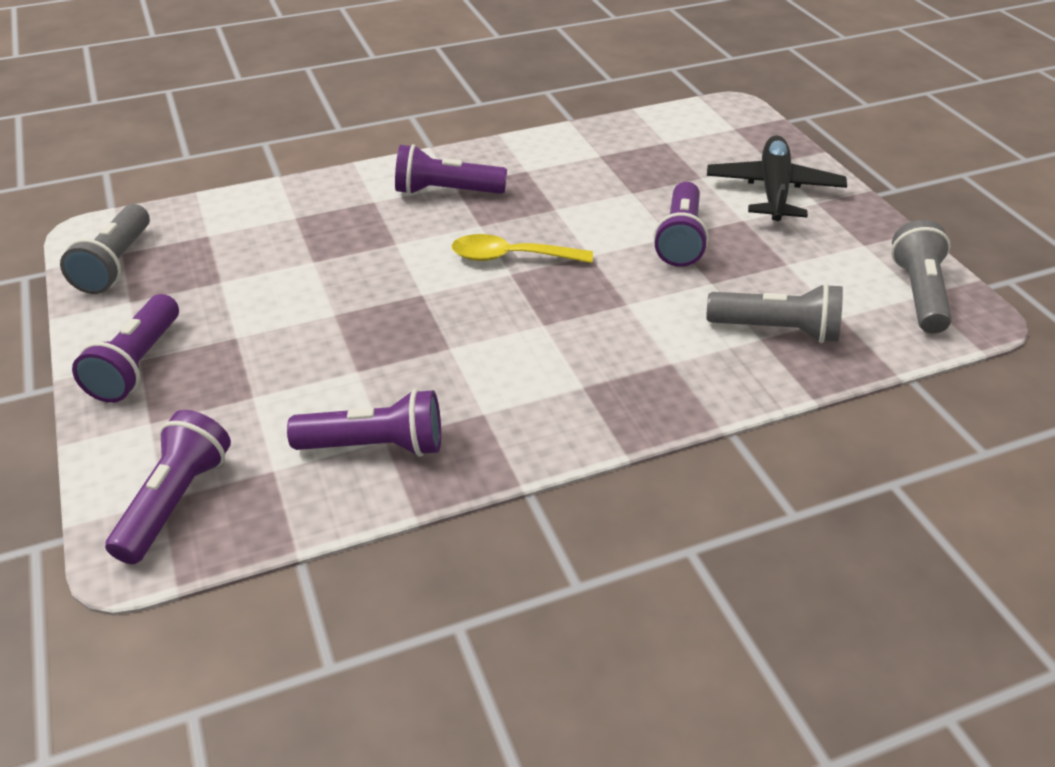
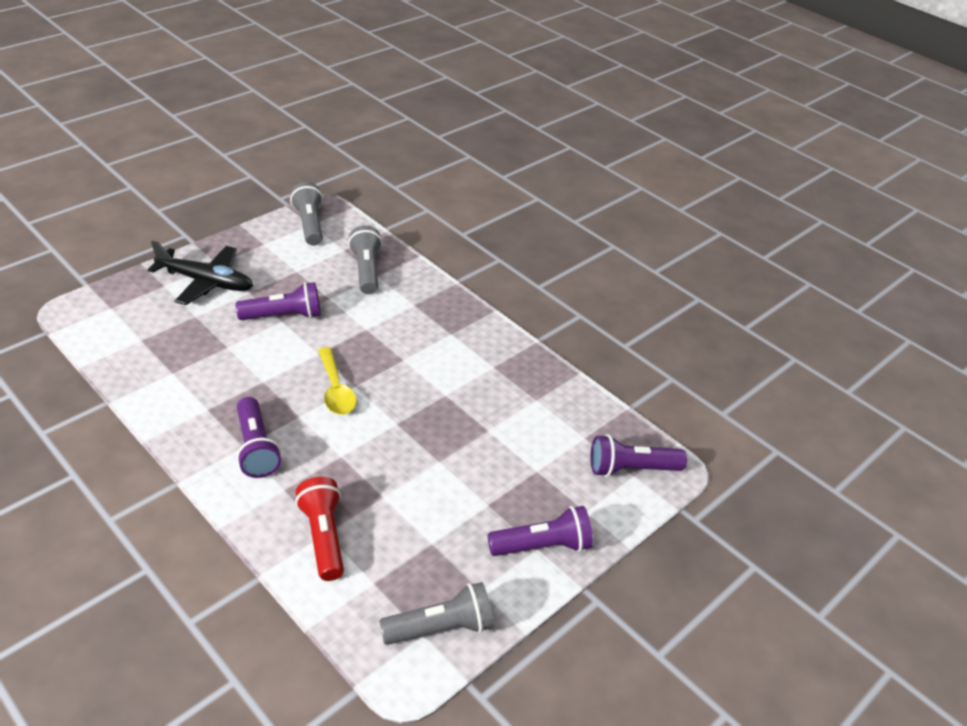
camera: 115 degrees left, 0 degrees up
purple flashlight [287,389,441,457] -> none
black plane [707,135,847,221] -> black plane turned 150 degrees counterclockwise [148,241,253,305]
grey flashlight [891,220,952,333] -> grey flashlight turned 90 degrees clockwise [290,182,323,246]
none -> red flashlight [295,477,344,581]

